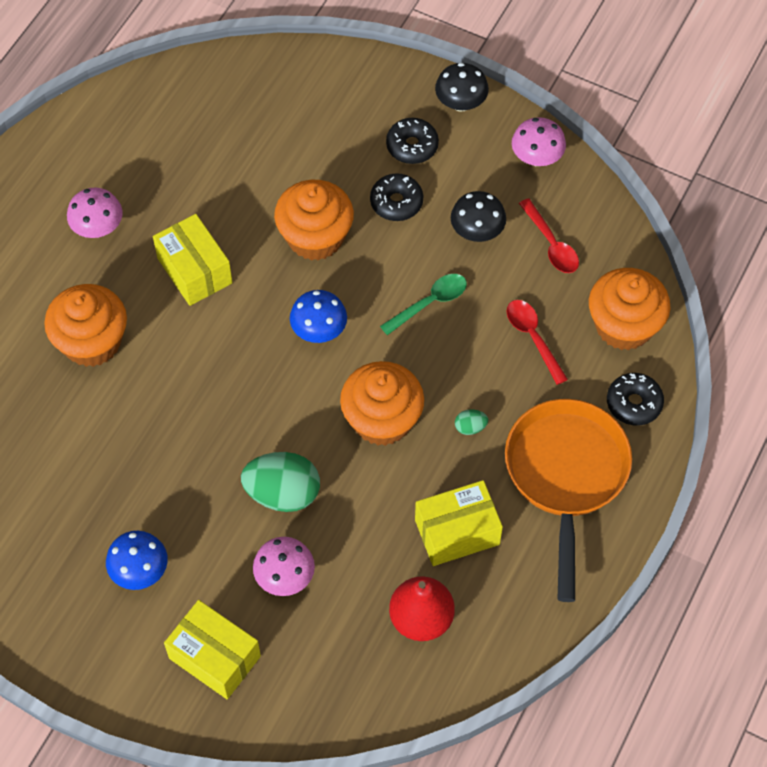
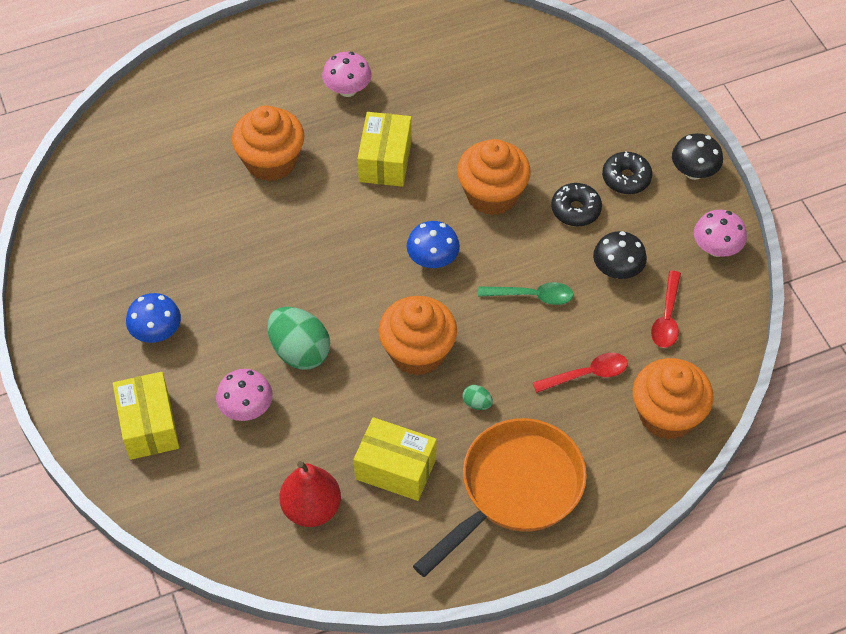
camera: 40 degrees right, 5 degrees down
red spoon [507,300,568,385] -> red spoon turned 60 degrees clockwise [533,353,628,393]
black donut [607,373,664,426] -> none

